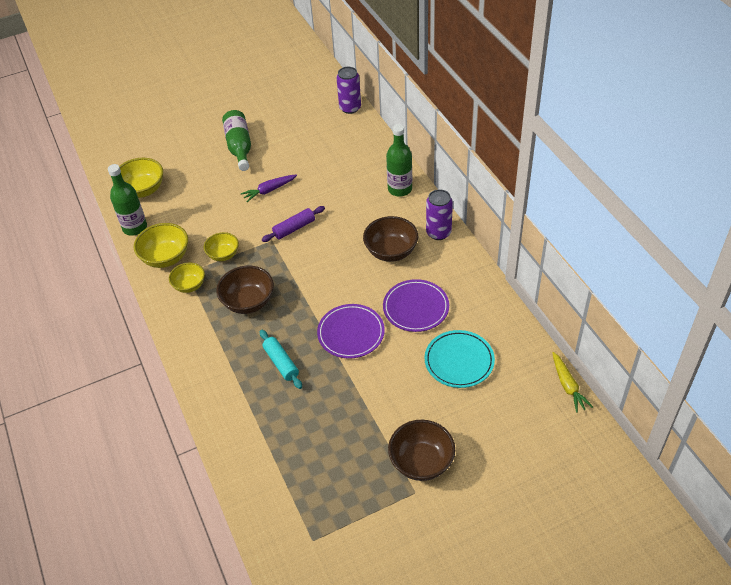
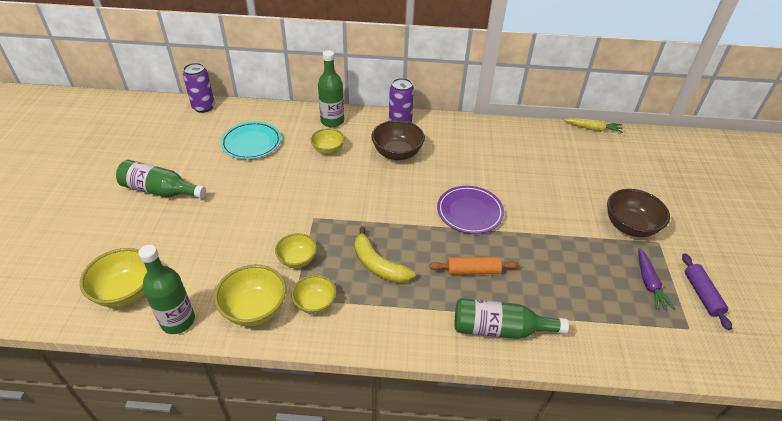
camera: 65 degrees left, 5 degrees down
brown bowl [216,266,274,314] -> yellow banana [355,227,415,283]
purple carrot [241,174,297,202] -> purple carrot moved to [638,248,675,309]
turquoise rolling pin [260,330,302,389] -> orange rolling pin [429,257,519,275]
purple rolling pin [262,206,325,242] -> purple rolling pin moved to [682,254,732,330]
purple plate [383,279,449,332] -> none
turquoise plate [425,330,495,388] -> turquoise plate moved to [221,122,281,159]
none -> yellow bowl [311,128,345,154]
none -> green bottle [455,298,569,339]

